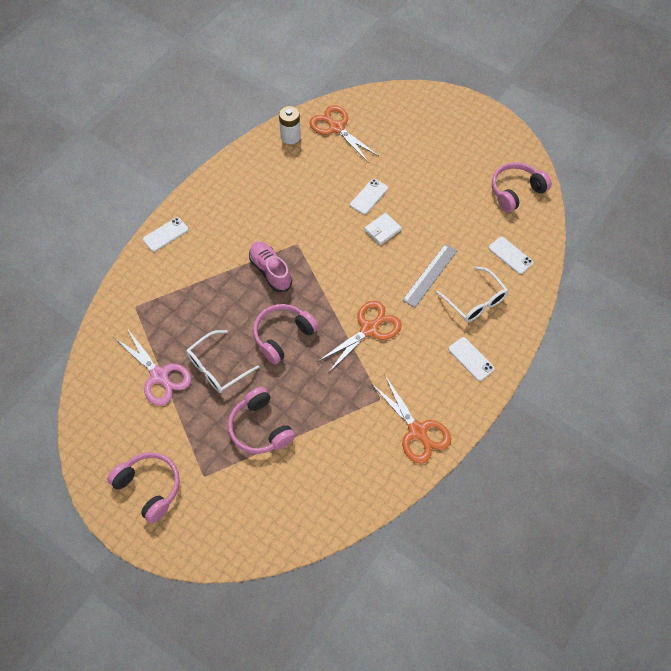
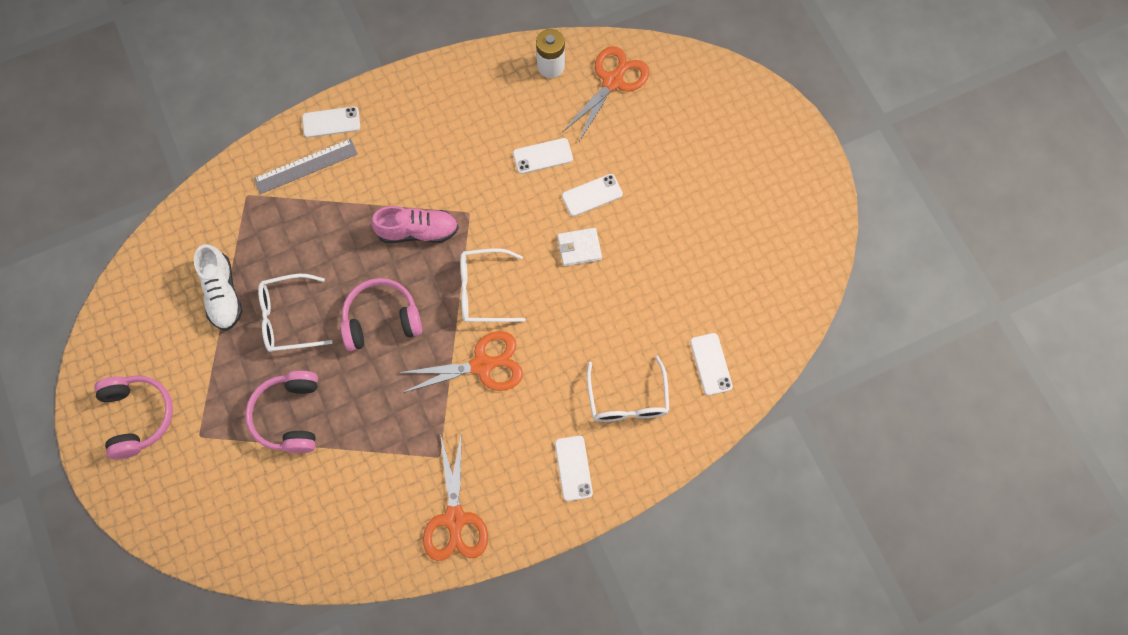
camera: 30 degrees right, 10 degrees up
pink scissors [115,328,191,406] -> white shoe [194,244,242,331]
pink shoe [249,242,292,292] -> pink shoe turned 90 degrees clockwise [371,206,459,243]
orange scissors [310,105,379,163] -> orange scissors turned 45 degrees clockwise [563,46,650,143]
grey ruler [402,244,457,308] -> grey ruler moved to [254,138,358,194]
pink headphones [492,162,552,212] -> none
none -> white glasses [460,248,526,322]
none -> white phone [513,138,573,174]

